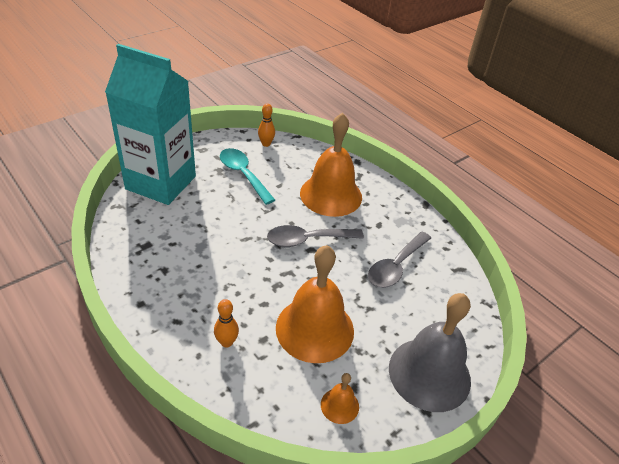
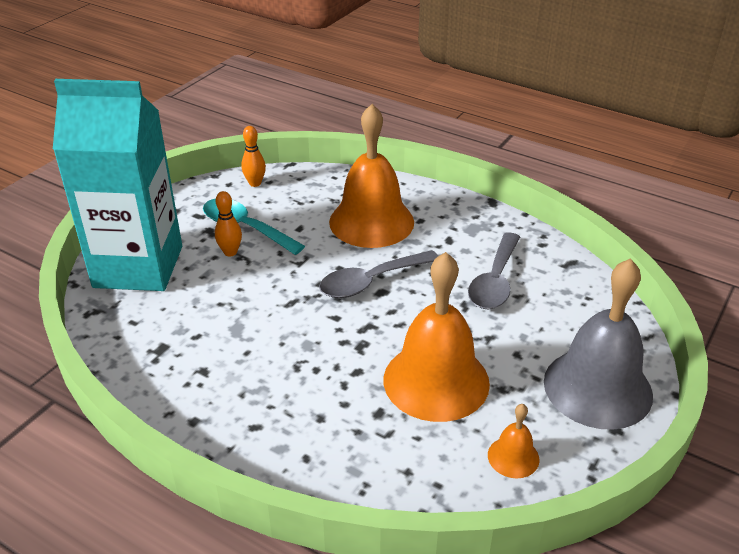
camera: 15 degrees left, 5 degrees down
orange bowling pin [214,299,239,348] -> orange bowling pin moved to [215,191,242,256]

